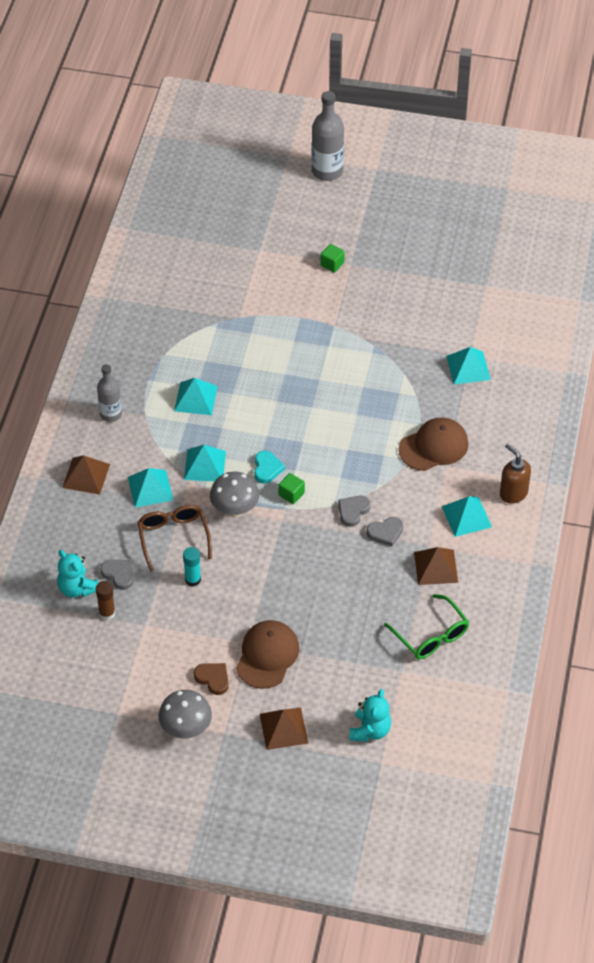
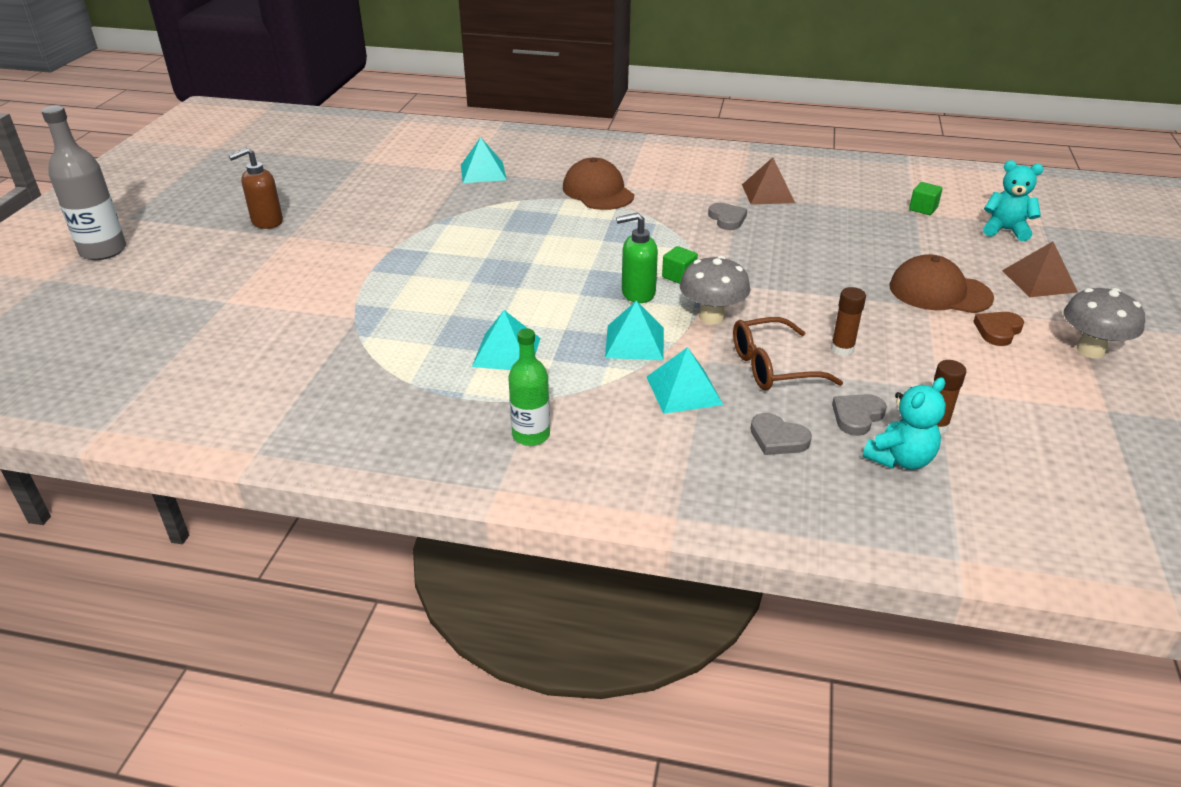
camera: 90 degrees left, 15 degrees down
brown pyramid [62,455,110,495] -> none
grey bottle [97,364,122,422] -> green bottle [508,328,550,446]
turquoise glue stick [183,547,201,587] -> brown glue stick [831,287,866,356]
turquoise heart [254,450,285,484] -> green soap dispenser [616,213,658,303]
green cube [320,244,345,273] -> green cube moved to [909,182,943,215]
grey heart [338,496,370,527] -> grey heart moved to [751,413,812,455]
green glasses [384,594,469,659] -> none
turquoise pyramid [441,496,492,537] -> none
brown soap dispenser [500,443,531,504] -> brown soap dispenser moved to [228,147,283,229]

